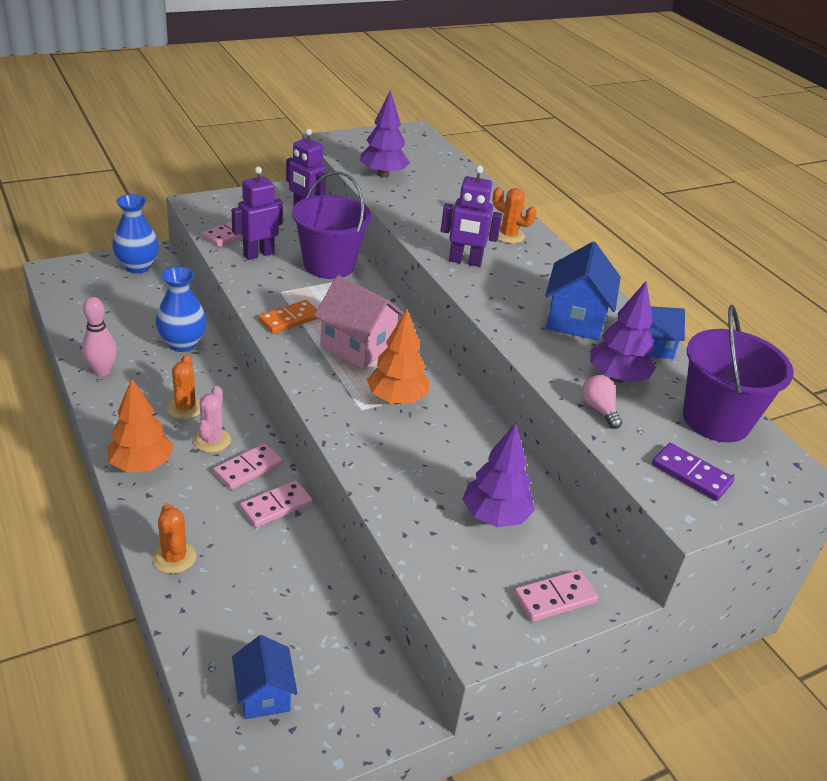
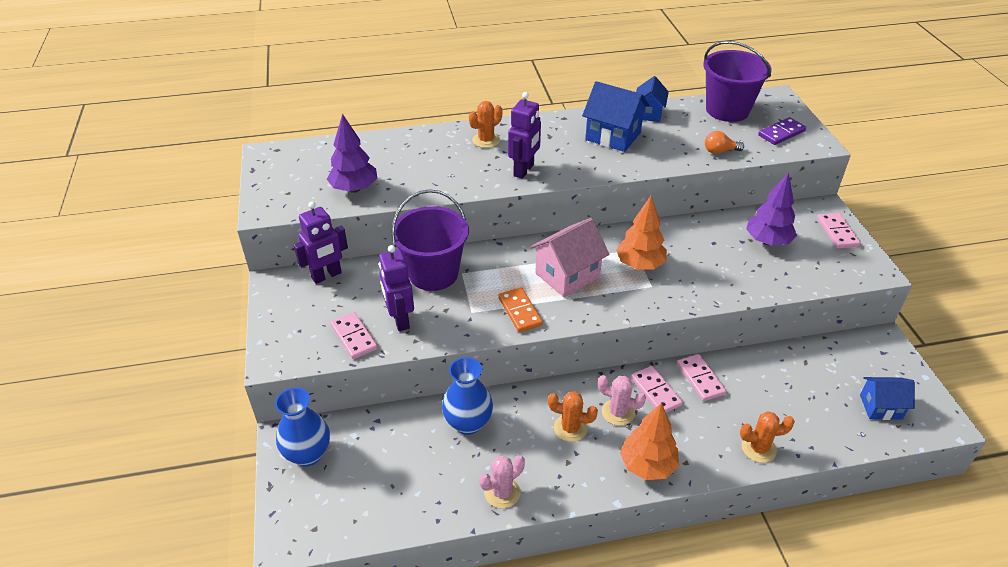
camera: 70 degrees left, 5 degrees up
pink bowling pin [82,297,117,376] -> pink cactus [479,455,525,508]
pink light bulb [582,375,622,429] -> orange light bulb [705,131,744,154]
purple tree [590,281,656,383] -> none

